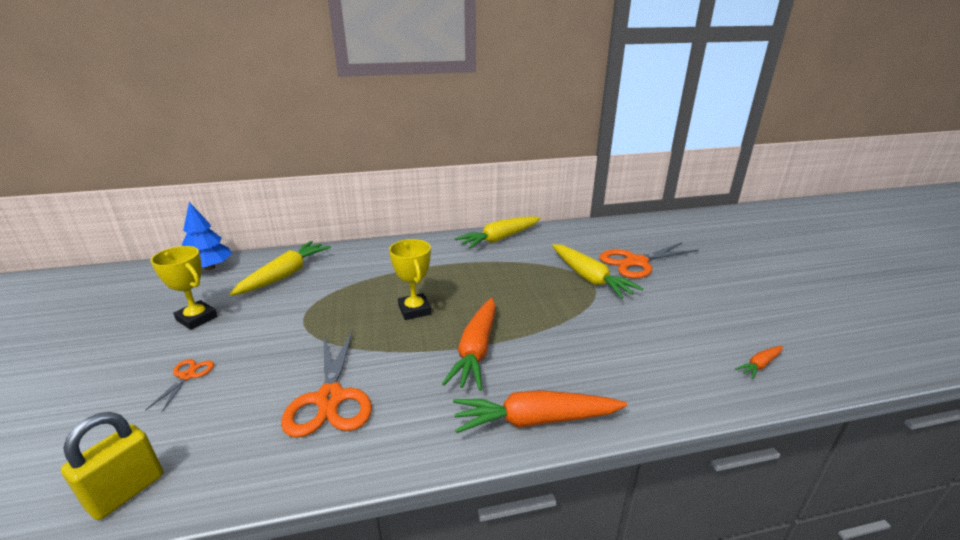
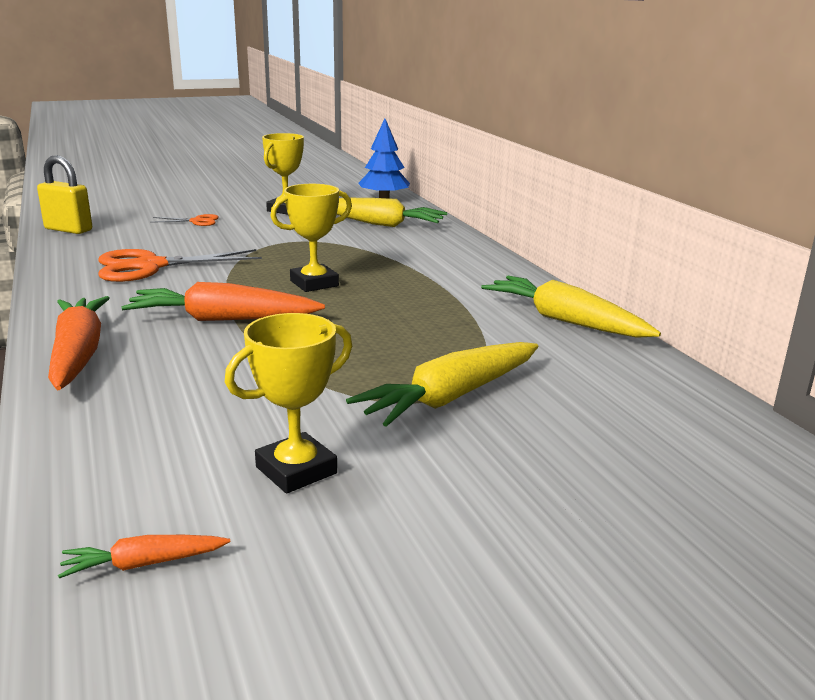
camera: 80 degrees right, 5 degrees down
orange scissors [599,242,699,279] -> none
orange carrot [735,346,783,379] -> orange carrot turned 60 degrees counterclockwise [58,535,230,578]
none -> yellow trophy [225,313,352,493]

